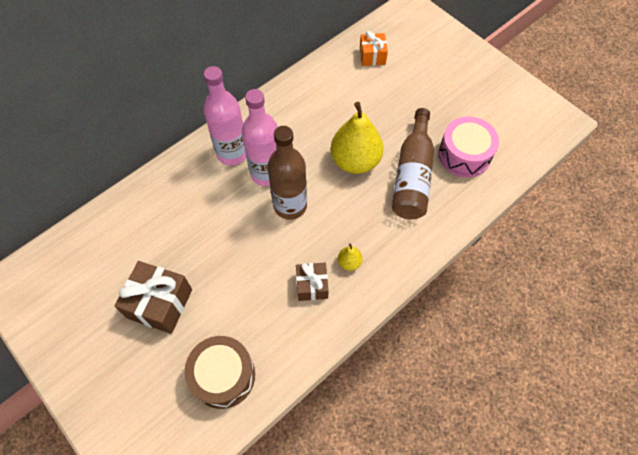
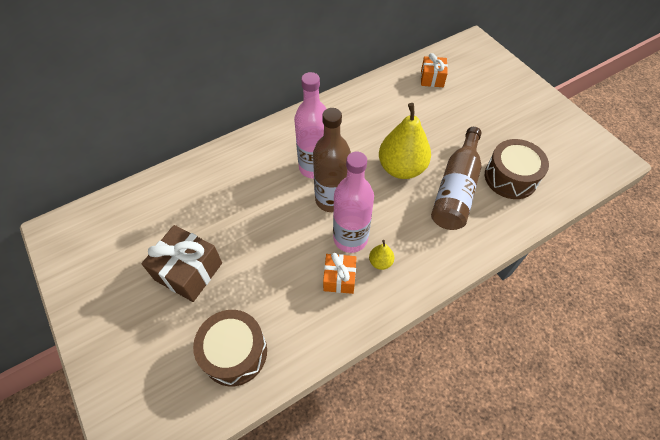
camera: 10 degrees right, 5 degrees down
pink bottle [204,66,246,166] -> pink bottle moved to [333,152,374,253]
brown gift [296,263,329,301] -> orange gift [323,253,357,294]
pink drum [438,116,499,178] -> brown drum [485,139,549,199]

